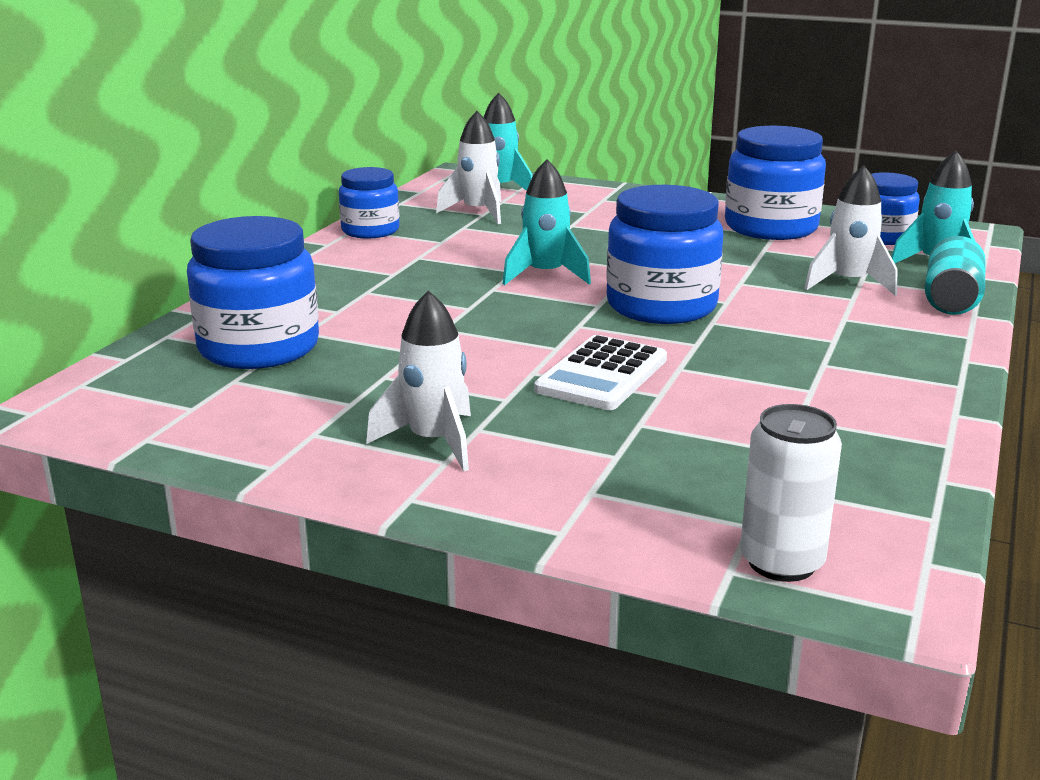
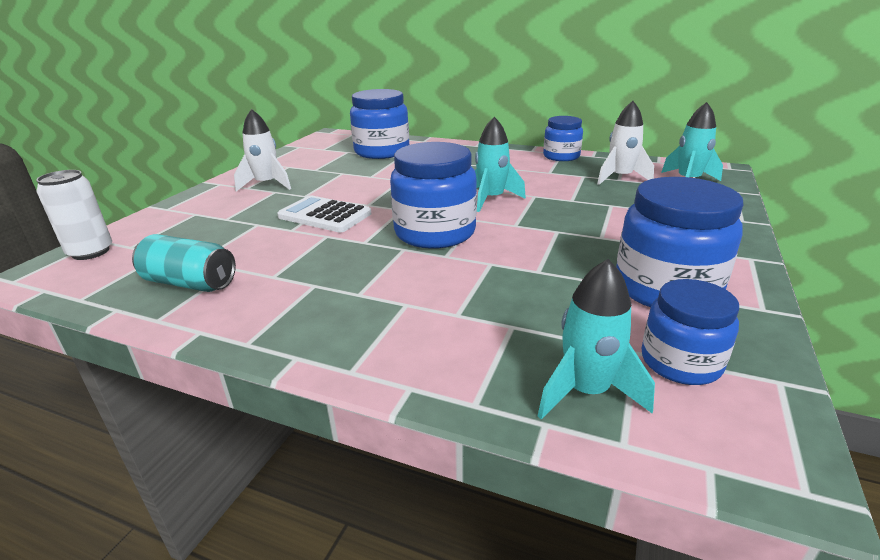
camera: 90 degrees right, 5 degrees up
white rocket [804,165,897,296] -> none
turquoise can [925,236,986,315] -> turquoise can moved to [132,234,236,292]

